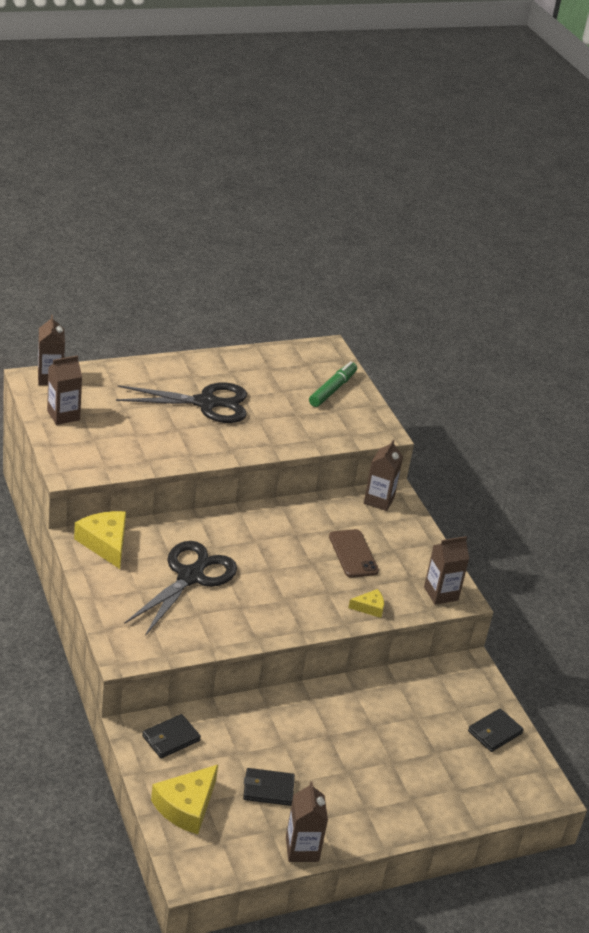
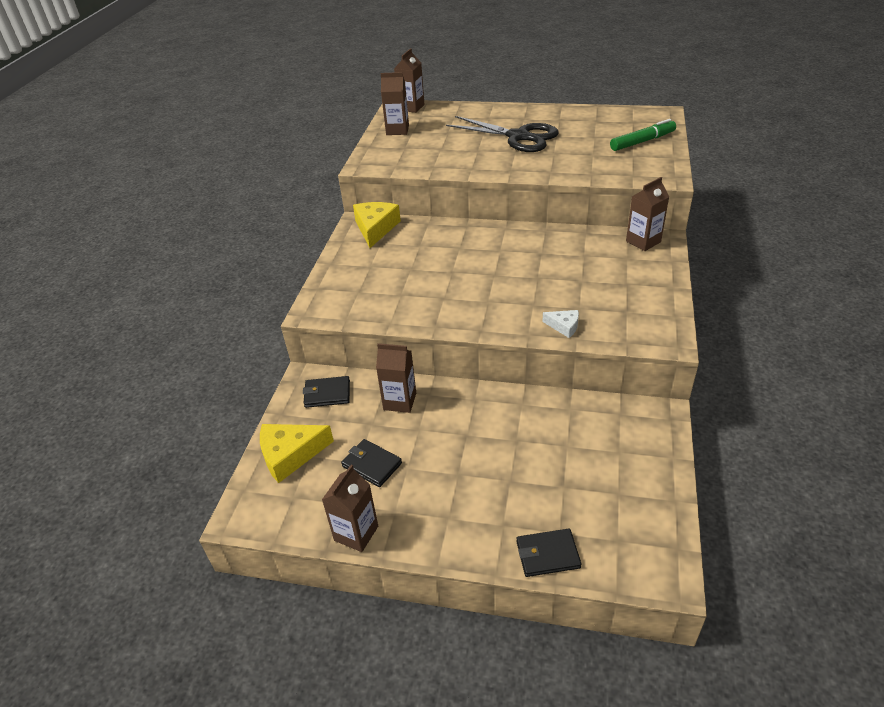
camera: 40 degrees right, 5 degrees up
black scissors [124,541,237,636] -> none
brown phone [329,529,379,578] -> none
yellow cheese [348,589,384,618] -> white cheese [542,310,579,338]
brown carton [424,536,469,605] -> brown carton moved to [376,343,416,413]
black wallet [468,708,524,752] -> black wallet moved to [516,529,581,577]

